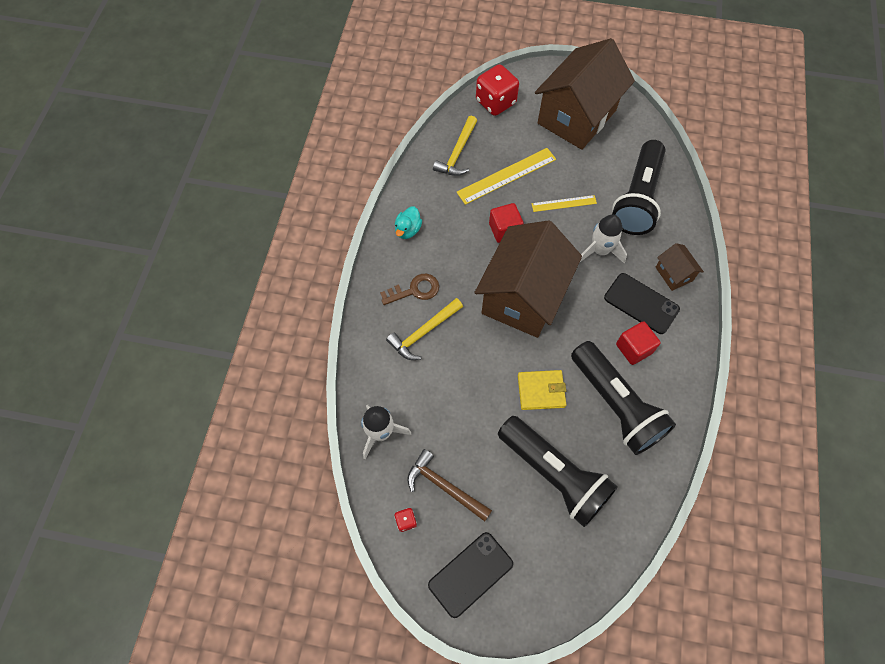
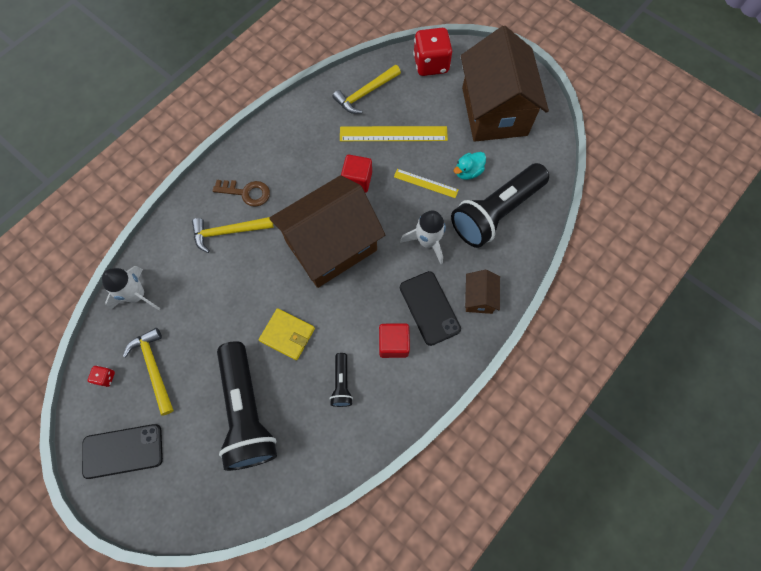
camera: 30 degrees right, 5 degrees up
turquoise duck [395,206,422,239] -> turquoise duck moved to [454,152,486,180]
brown hammer [407,449,492,521] -> yellow hammer [123,328,174,416]
brown house [535,38,635,150] -> brown house turned 75 degrees counterclockwise [461,26,549,142]
black flashlight [571,341,676,455] -> black flashlight [329,353,353,407], size x0.44

